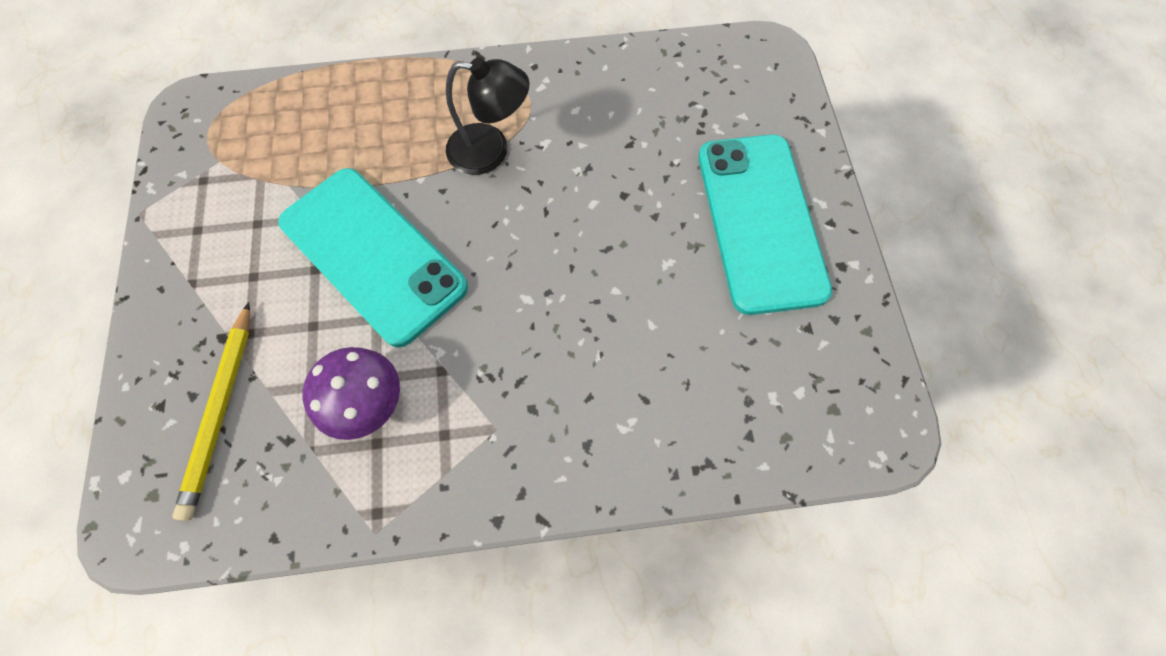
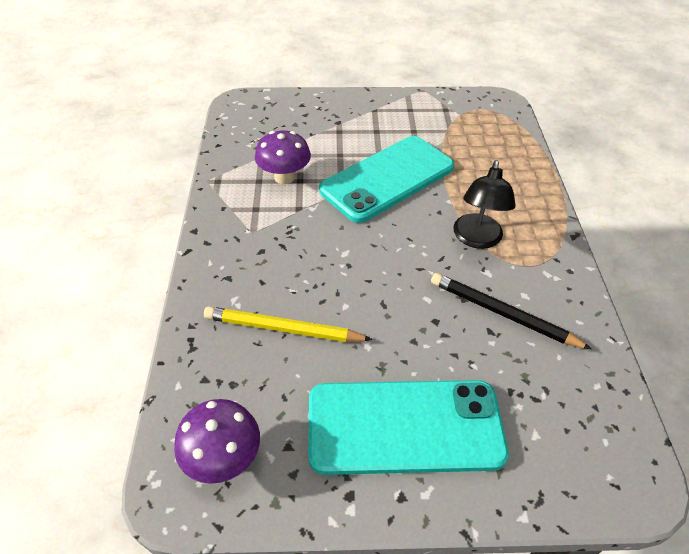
camera: 95 degrees right, 20 degrees down
yellow pencil [172,302,250,521] -> yellow pencil moved to [204,307,373,342]
none -> purple mushroom [174,399,260,484]
none -> black pencil [431,273,592,349]

